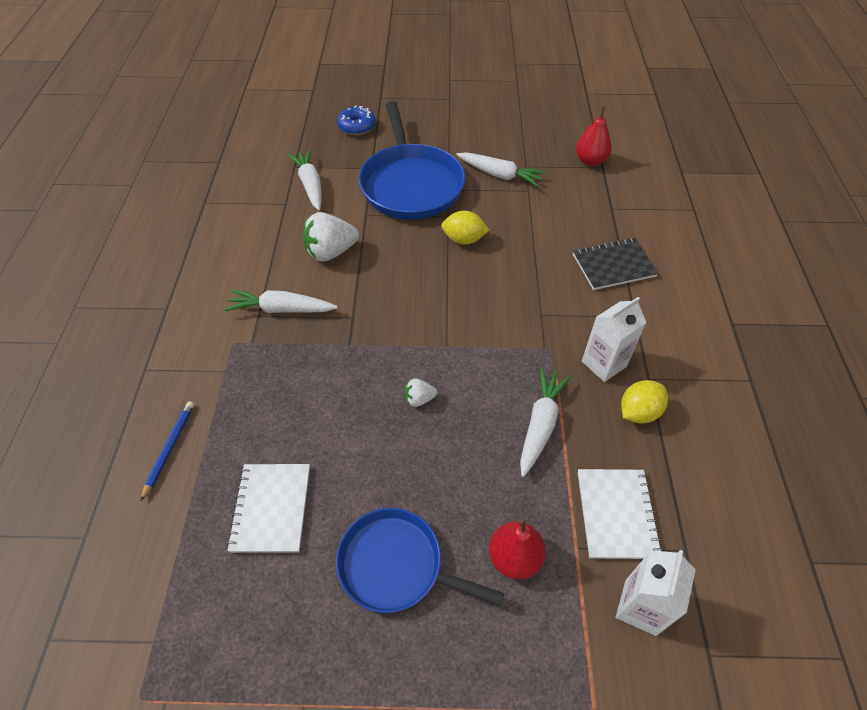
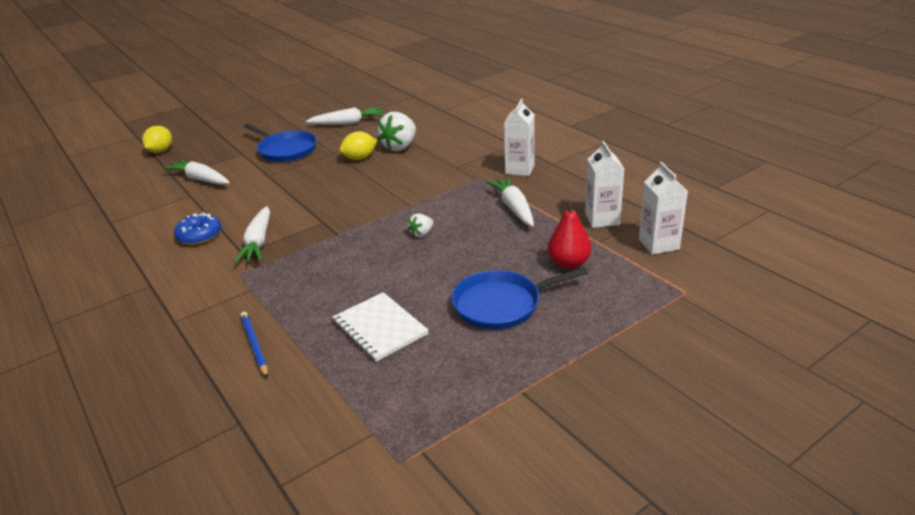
camera: 35 degrees left, 20 degrees down
white carrot [224,289,338,313] -> white carrot turned 60 degrees counterclockwise [234,206,270,263]
white strawberry [303,212,359,262] -> white strawberry moved to [377,112,416,151]
blue donut [337,106,376,135] -> blue donut moved to [174,212,221,245]
blue pan [358,101,465,220] -> blue pan [244,123,317,162], size x0.64
black notebook [573,238,659,290] -> none
red pear [576,107,612,166] -> none
white notebook [578,469,662,559] -> white carton [585,141,624,228]
yellow lemon [621,380,668,424] -> yellow lemon moved to [142,126,172,153]

